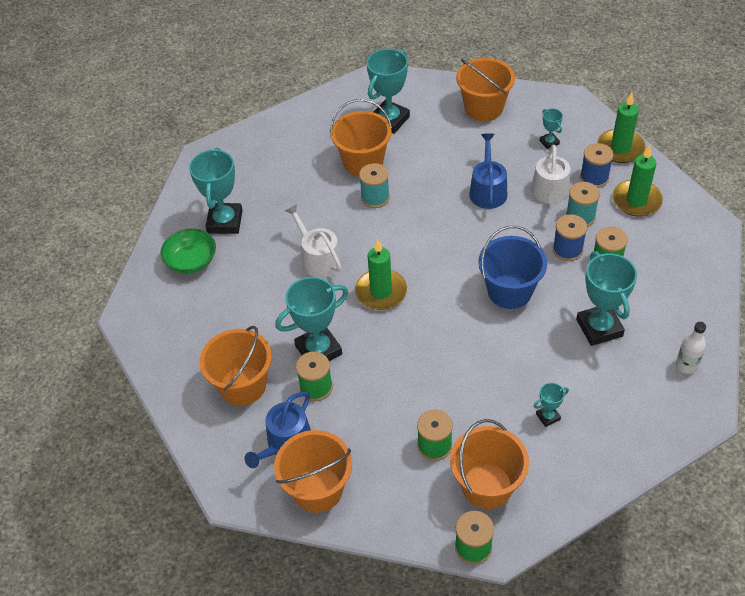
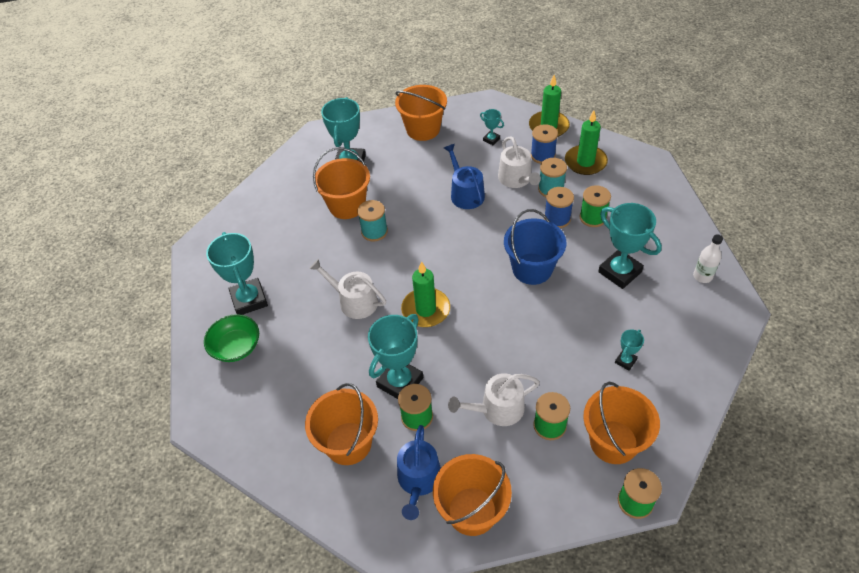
camera: 25 degrees left, 0 degrees up
none -> white watering can [448,373,540,426]

